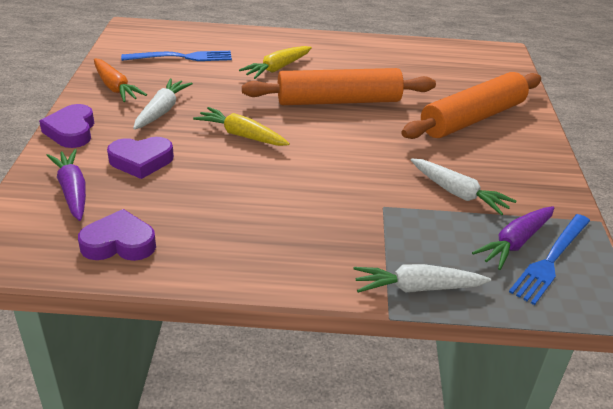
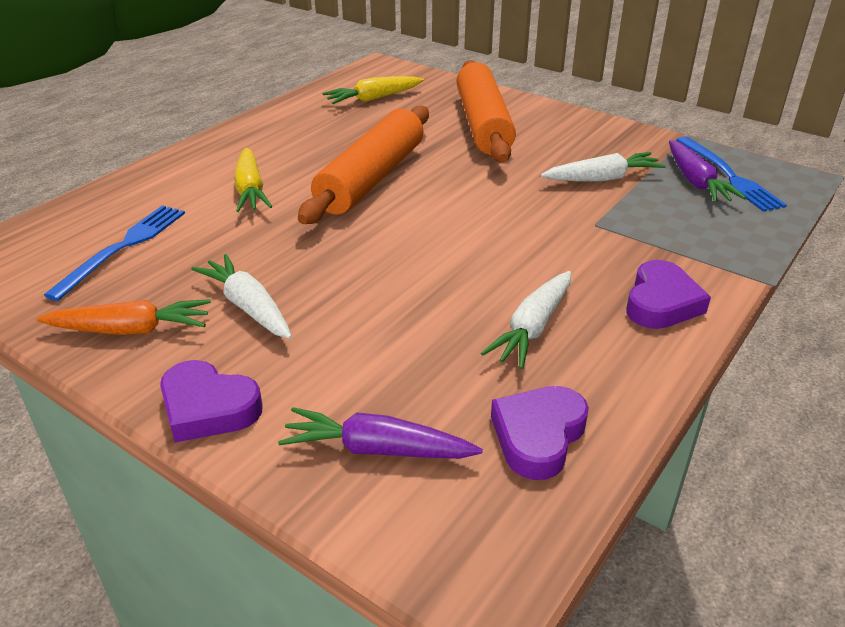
camera: 55 degrees left, 0 degrees up
purple heart [107,137,174,179] -> purple heart moved to [626,260,711,329]
yellow carrot [193,107,290,146] -> yellow carrot moved to [322,76,424,104]
white carrot [354,264,491,293] -> white carrot moved to [481,271,571,369]

